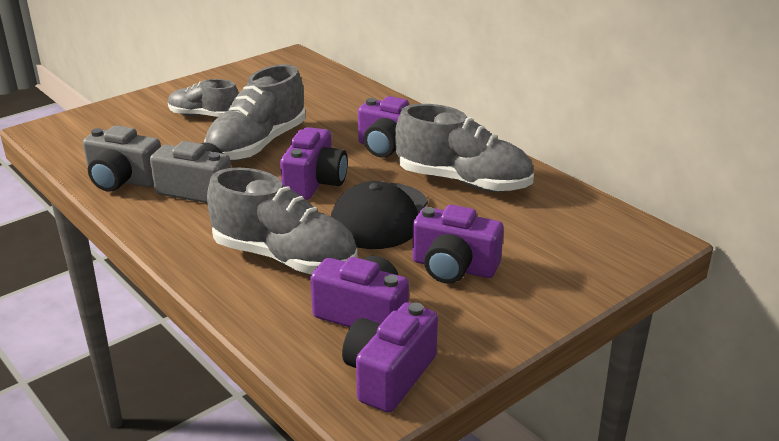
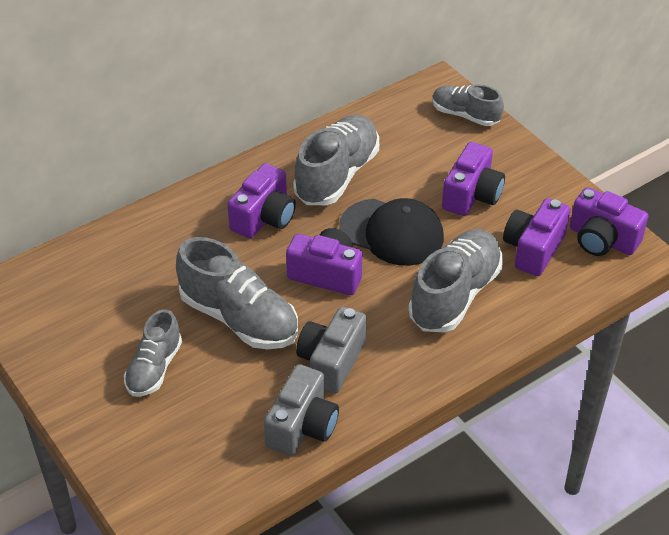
camera: 85 degrees left, 15 degrees up
none -> grey shoe [432,84,504,126]

